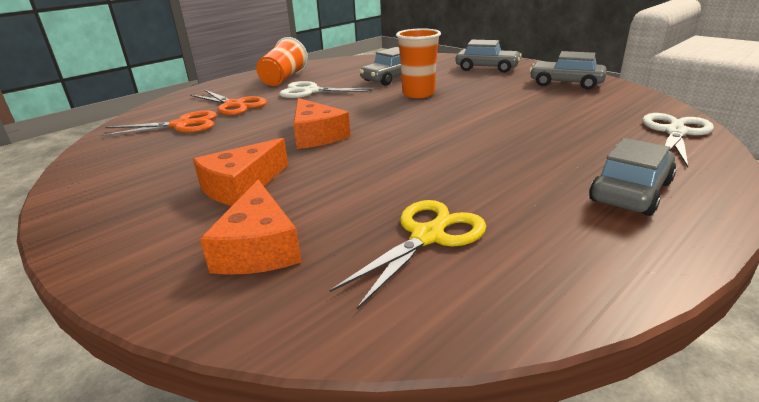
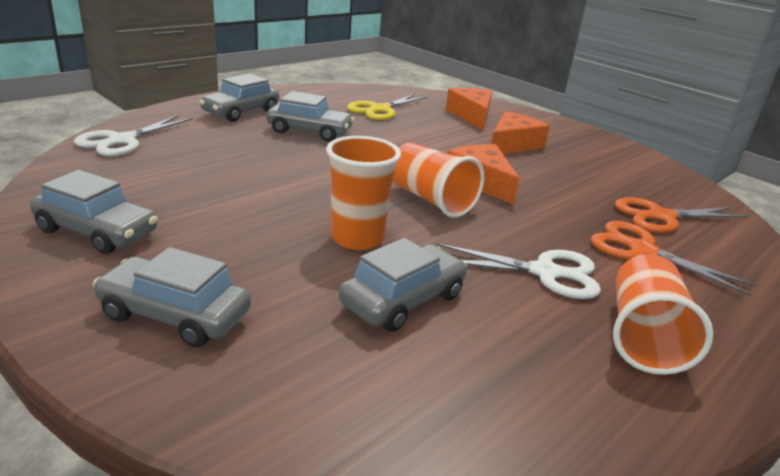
camera: 175 degrees right, 0 degrees up
none -> grey car [266,91,354,142]
none -> orange cup [393,142,484,218]

